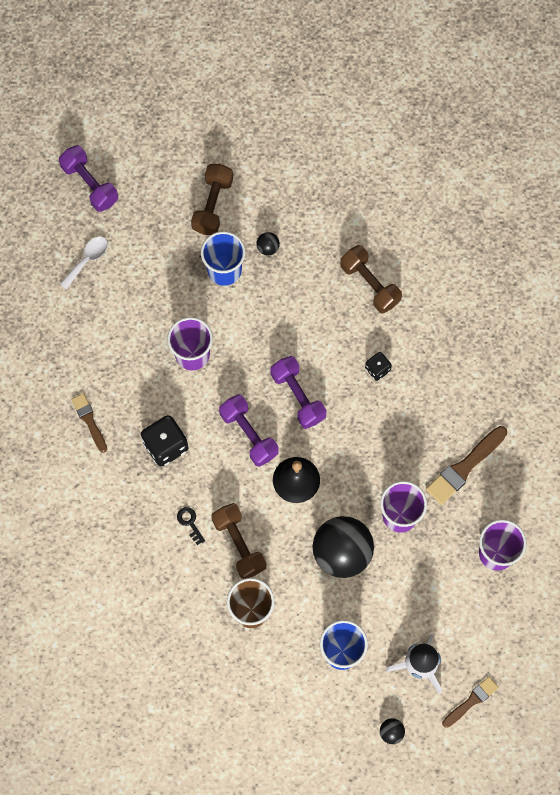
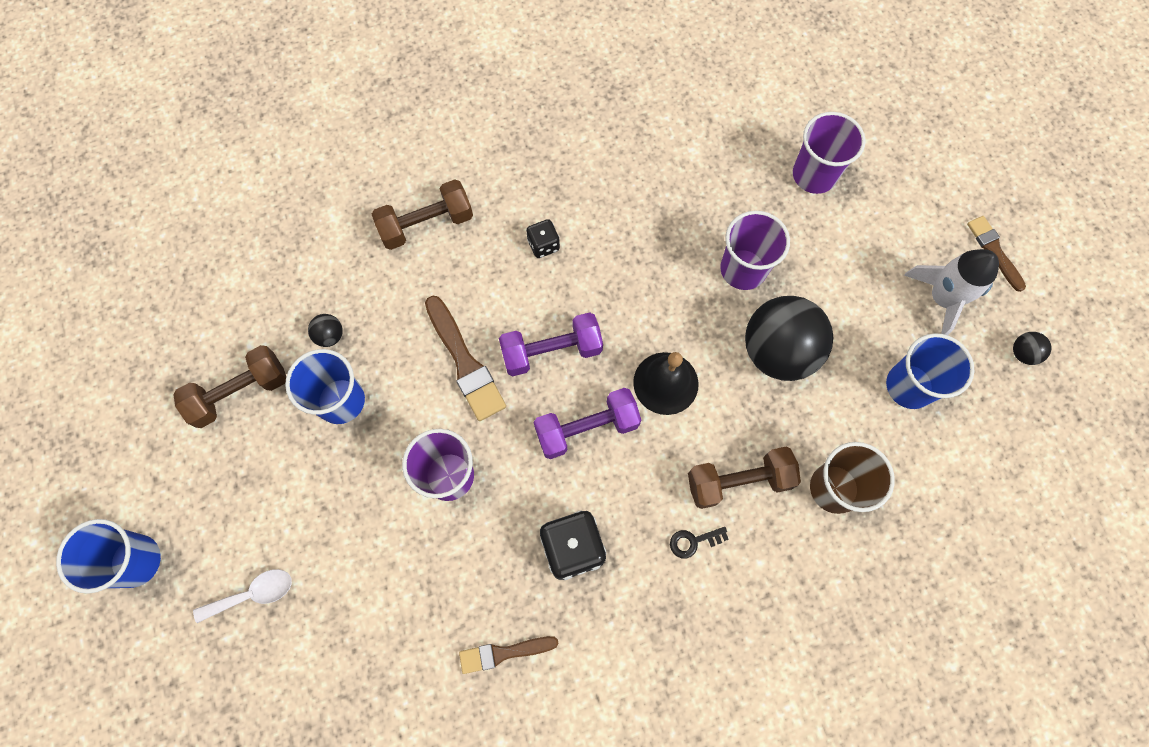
camera: 75 degrees left, 0 degrees up
purple dumbbell [59,145,118,212] -> blue cup [56,519,161,594]
white spoon [60,237,108,290] -> white spoon turned 105 degrees clockwise [193,569,292,623]
brown dumbbell [191,164,233,235] -> brown dumbbell turned 60 degrees counterclockwise [174,345,286,428]
brown brush [426,426,507,505] -> brown brush moved to [425,295,506,421]

